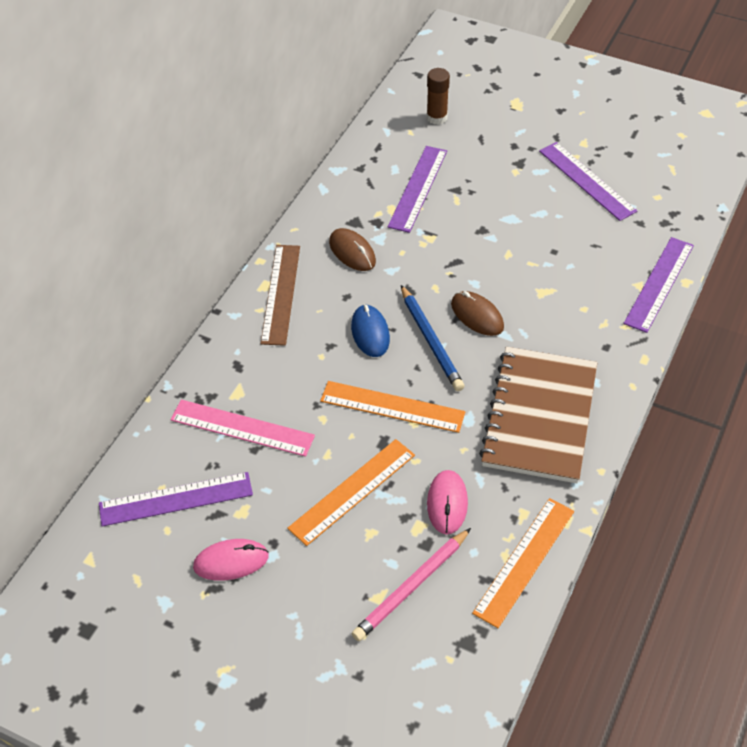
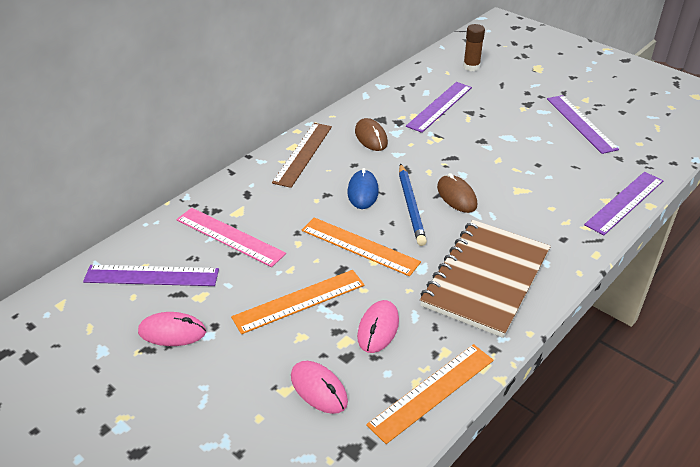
camera: 15 degrees right, 10 degrees down
pink pencil [351,528,471,641] -> pink mouse [291,361,348,414]

